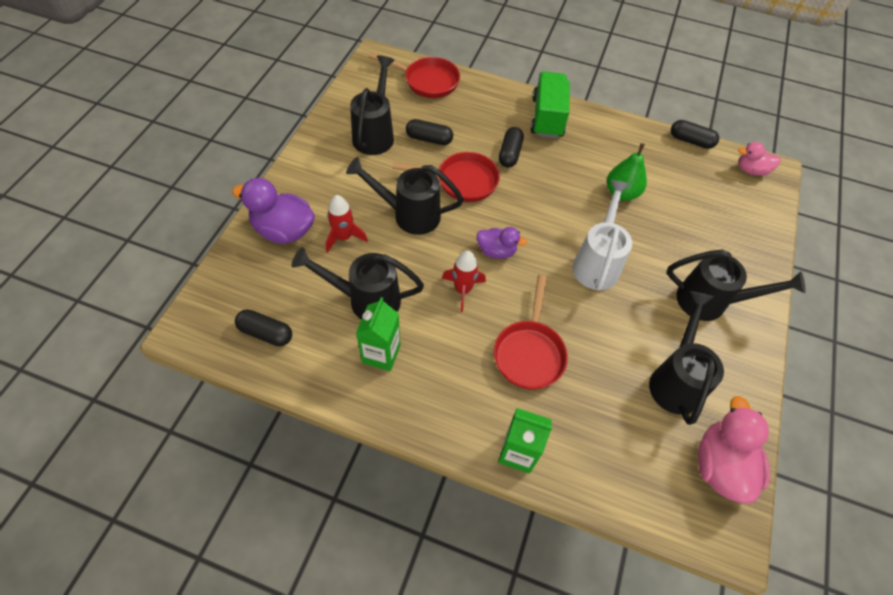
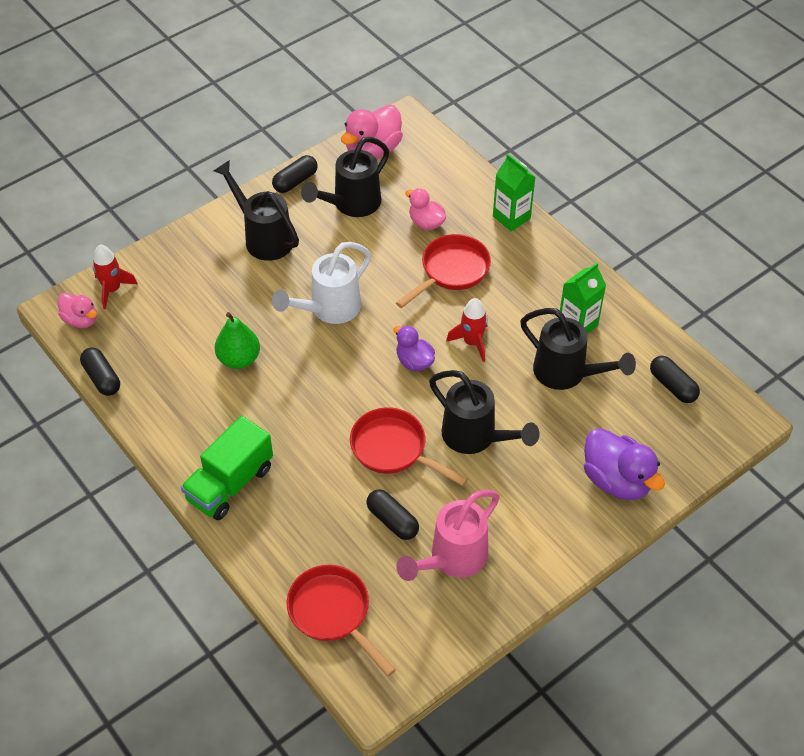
camera: 145 degrees left, 5 degrees down
red rocket [325,195,368,253] -> red rocket moved to [93,245,138,309]
black watering can [350,55,394,155] -> pink watering can [396,490,500,581]
black capsule [499,127,524,167] -> black capsule moved to [272,155,318,193]
none -> pink duck [405,188,446,230]

